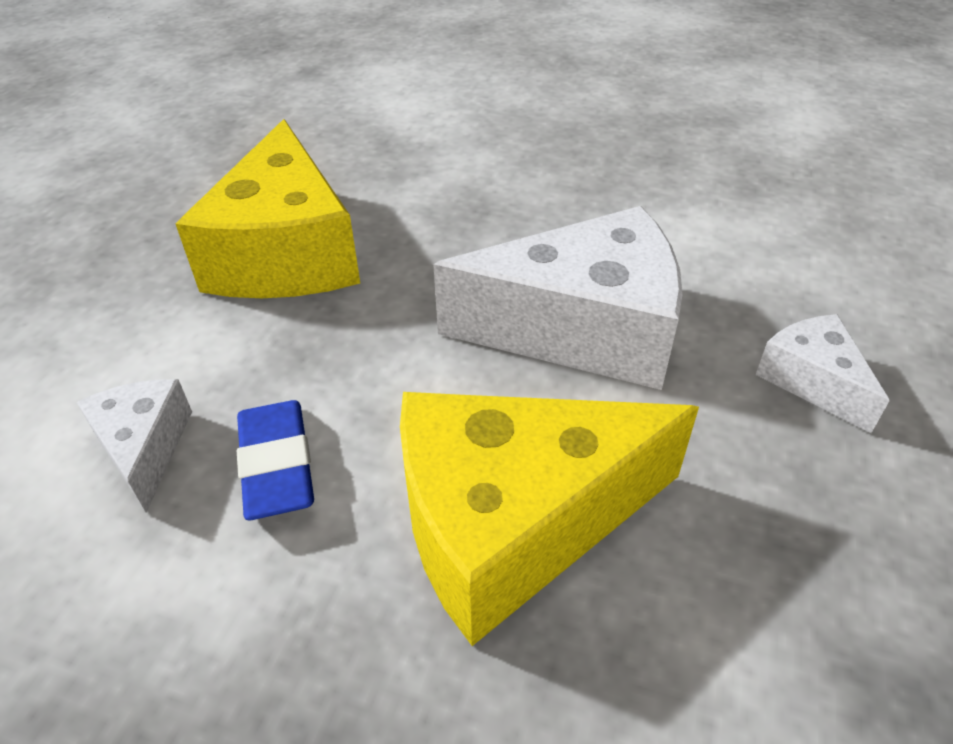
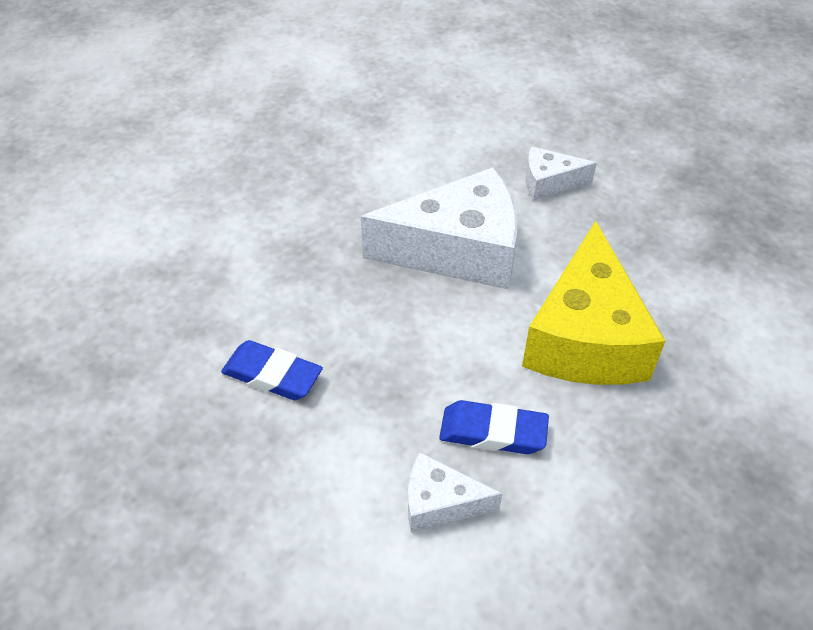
camera: 65 degrees left, 5 degrees up
yellow cheese [176,119,360,298] -> blue eraser [221,340,323,400]
white cheese [433,206,683,390] -> white cheese turned 60 degrees clockwise [361,167,518,290]

